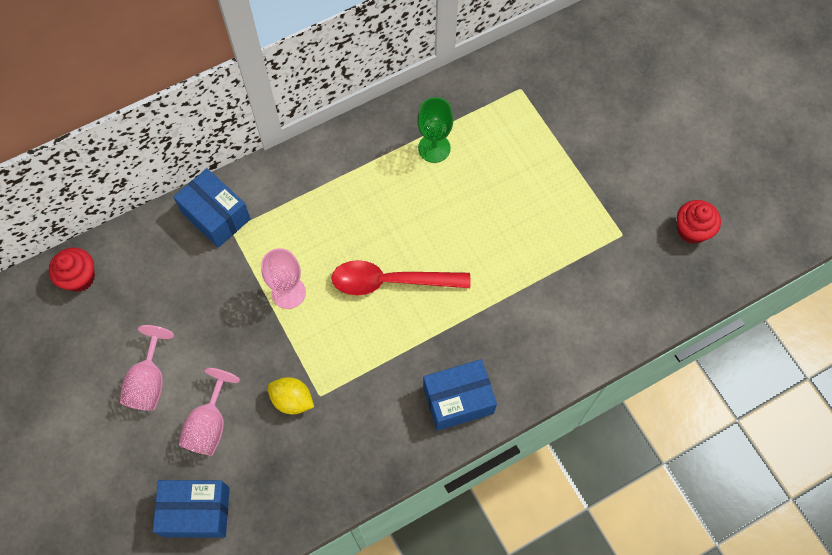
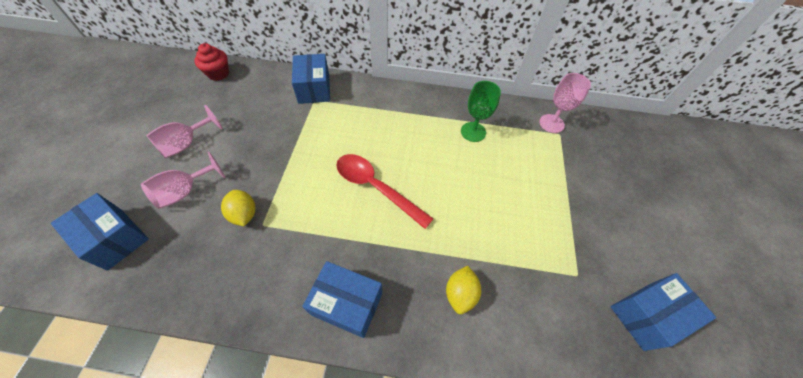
camera: 35 degrees right, 10 degrees down
pink goblet [261,248,306,309] -> pink goblet moved to [539,73,591,133]
red cupcake [677,200,721,244] -> blue box [610,273,716,351]
none -> yellow lemon [446,266,481,314]

